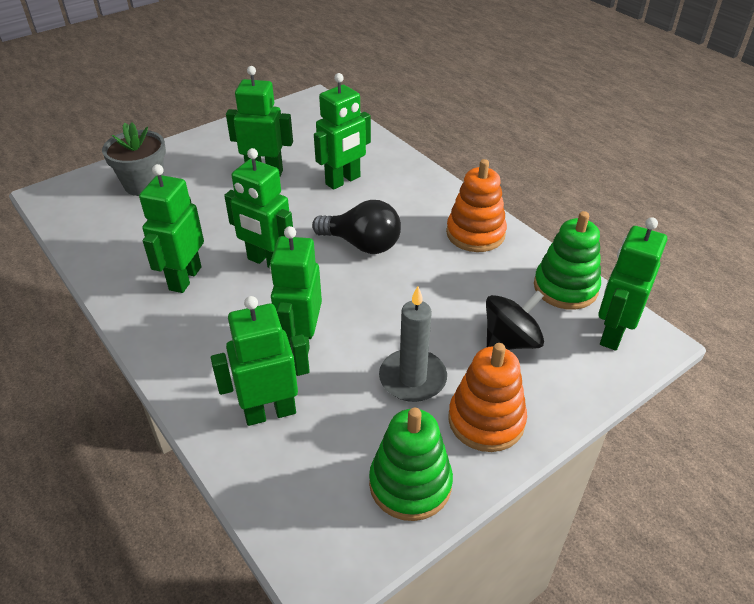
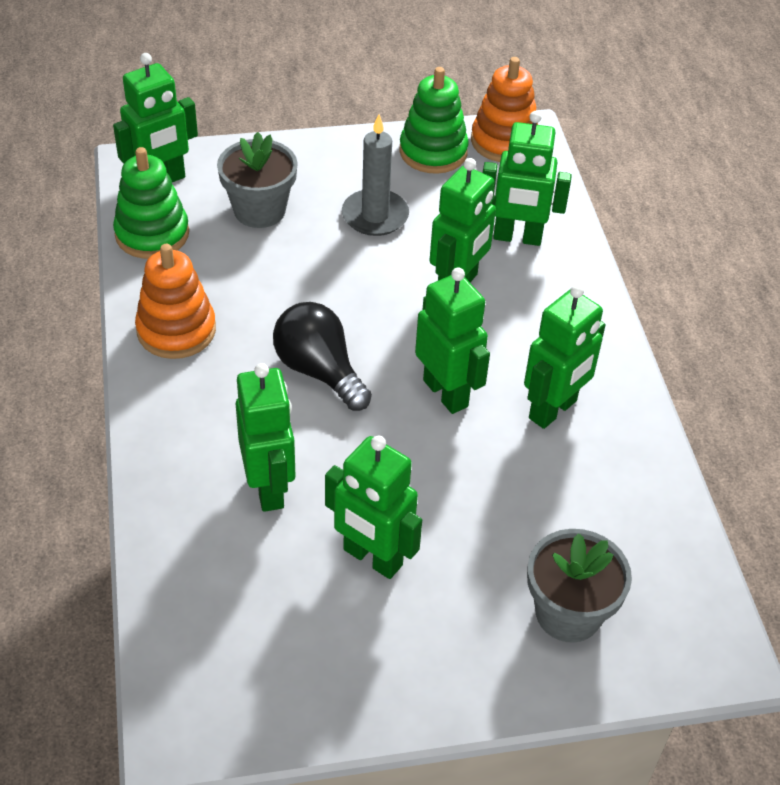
camera: 155 degrees left, 5 degrees up
green robot [314,73,371,190] -> green robot turned 90 degrees clockwise [236,363,295,512]
orange stacking toy [448,343,527,452] -> orange stacking toy moved to [471,57,538,162]
black spinning top [486,291,544,350] -> grey flower pot [217,132,298,228]

